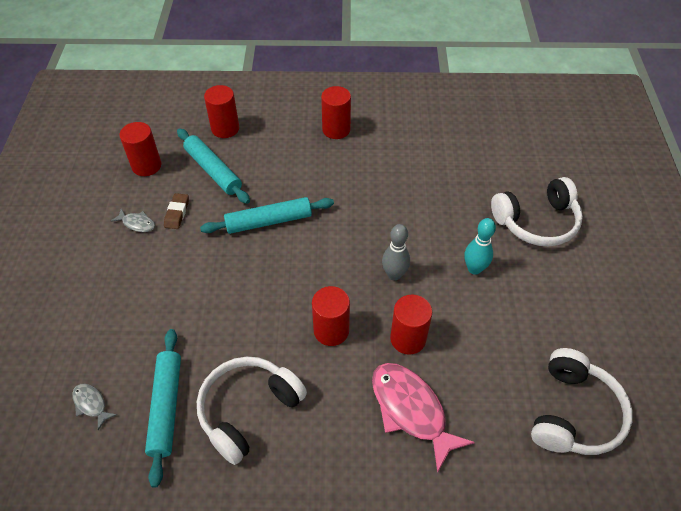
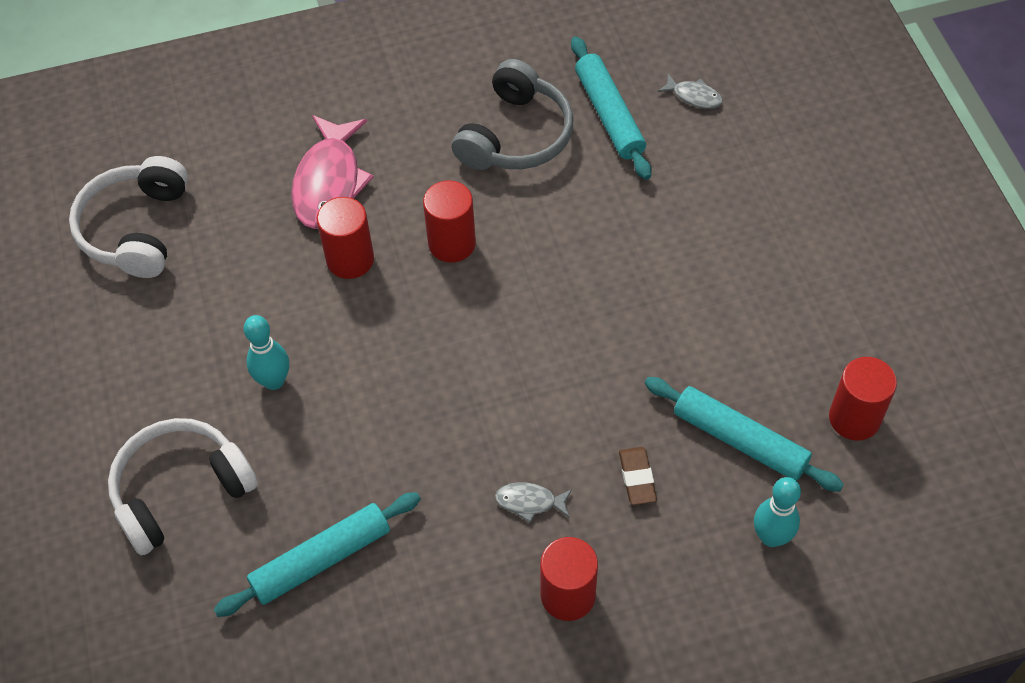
camera: 165 degrees right, 5 degrees up
grey fish [111,209,155,232] -> grey fish moved to [495,482,572,522]
brown eraser [164,193,189,229] -> brown eraser moved to [619,447,657,505]
white headphones [197,357,307,465] -> grey headphones [452,59,574,170]
turquoise rolling pin [200,197,334,234] -> turquoise rolling pin moved to [214,492,421,617]
red cylinder [204,85,239,138] -> turquoise bowling pin [754,477,801,547]
pink fish [372,363,475,473] -> pink fish turned 60 degrees clockwise [291,115,374,229]
grey bowling pin [382,224,410,281] -> none

